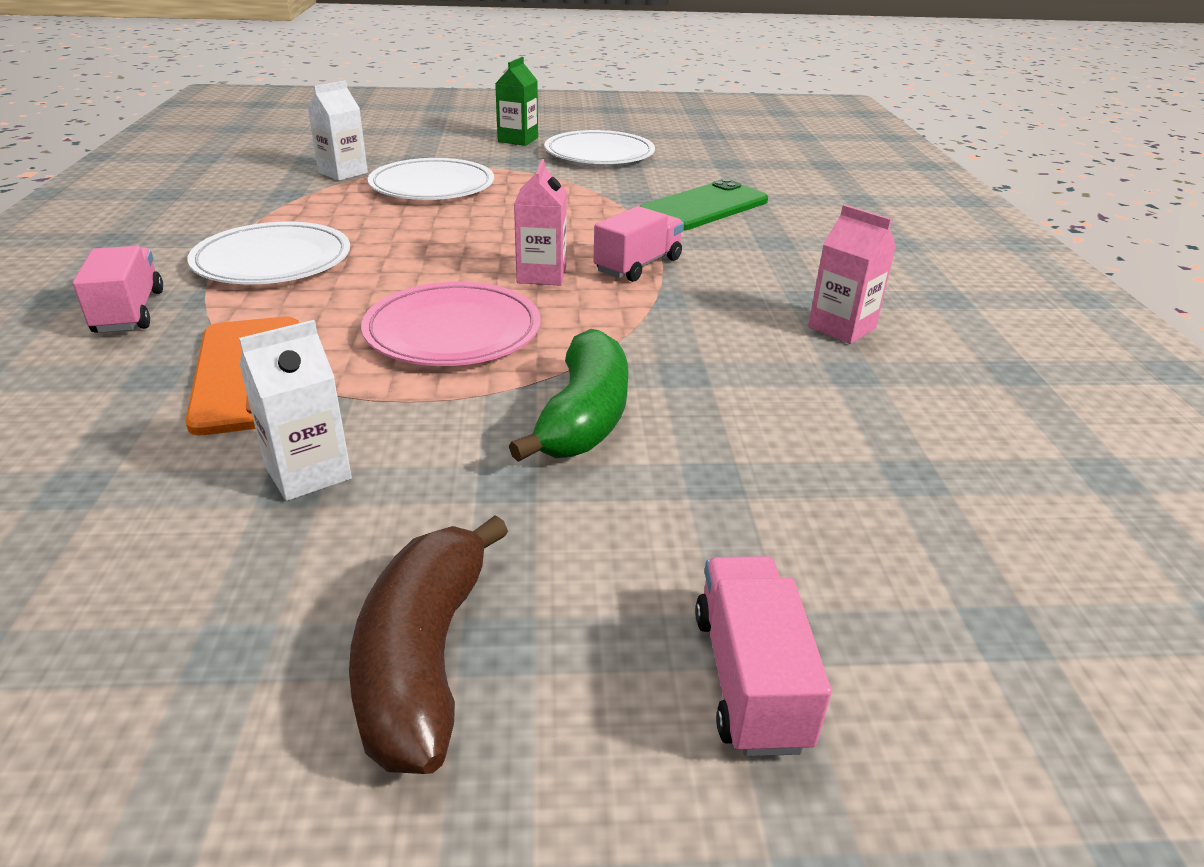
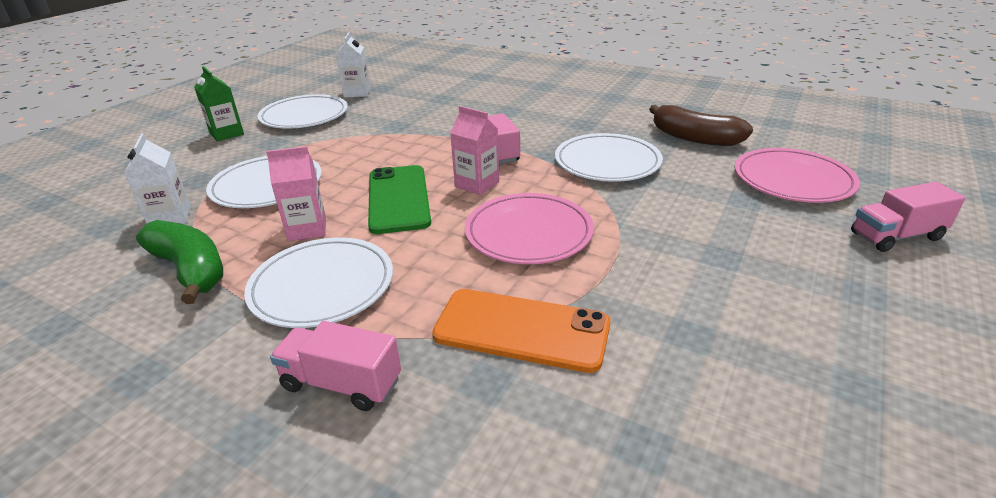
camera: 55 degrees left, 0 degrees up
white carton [239,320,352,501] -> white carton moved to [336,32,370,97]
brown banana [349,515,508,774] -> brown banana moved to [649,105,753,146]
green banana [509,329,628,462] -> green banana moved to [136,220,223,304]
green phone [640,179,768,230] -> green phone moved to [368,165,431,234]
pink truck [695,556,832,756] -> pink truck turned 45 degrees counterclockwise [851,182,966,252]
pink carton [808,205,896,344] -> pink carton moved to [266,146,326,241]
none -> white plate [555,133,663,182]
none -> pink plate [734,148,860,203]

